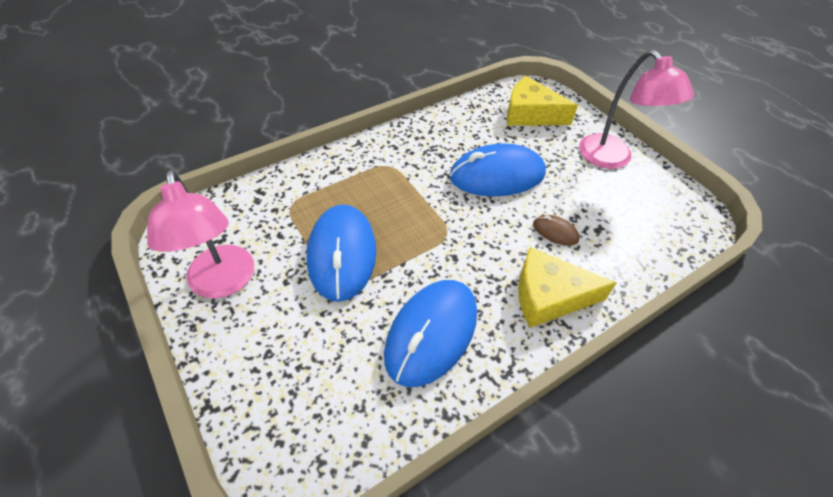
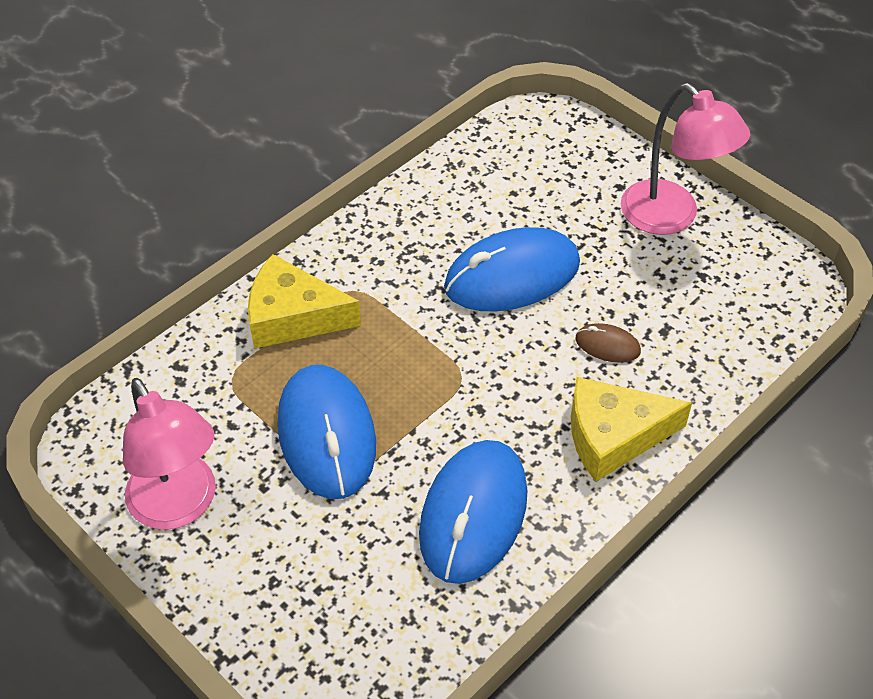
camera: 10 degrees left, 0 degrees up
yellow cheese [506,76,578,126] -> yellow cheese moved to [248,254,361,349]

